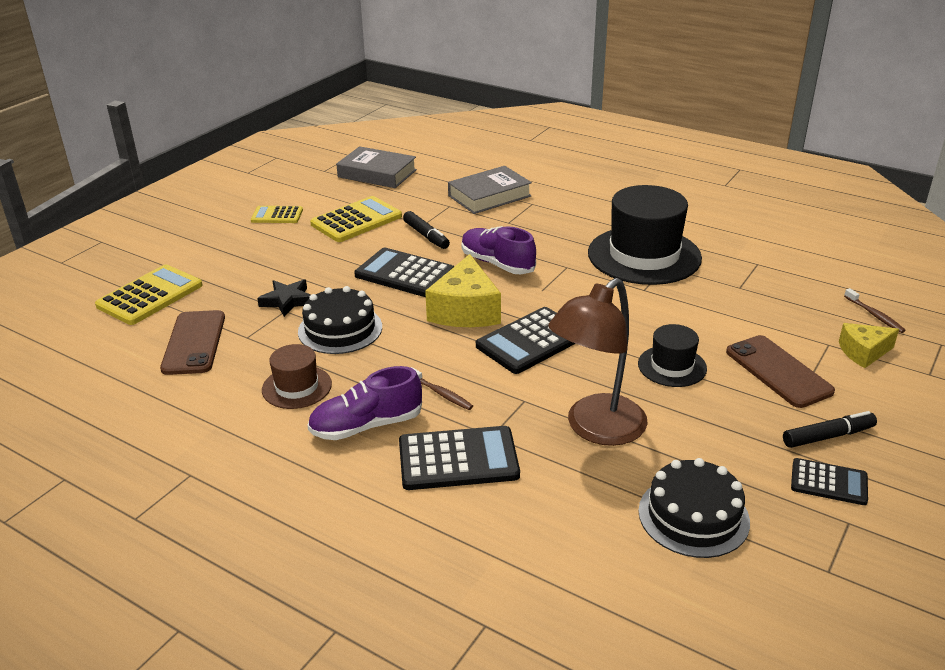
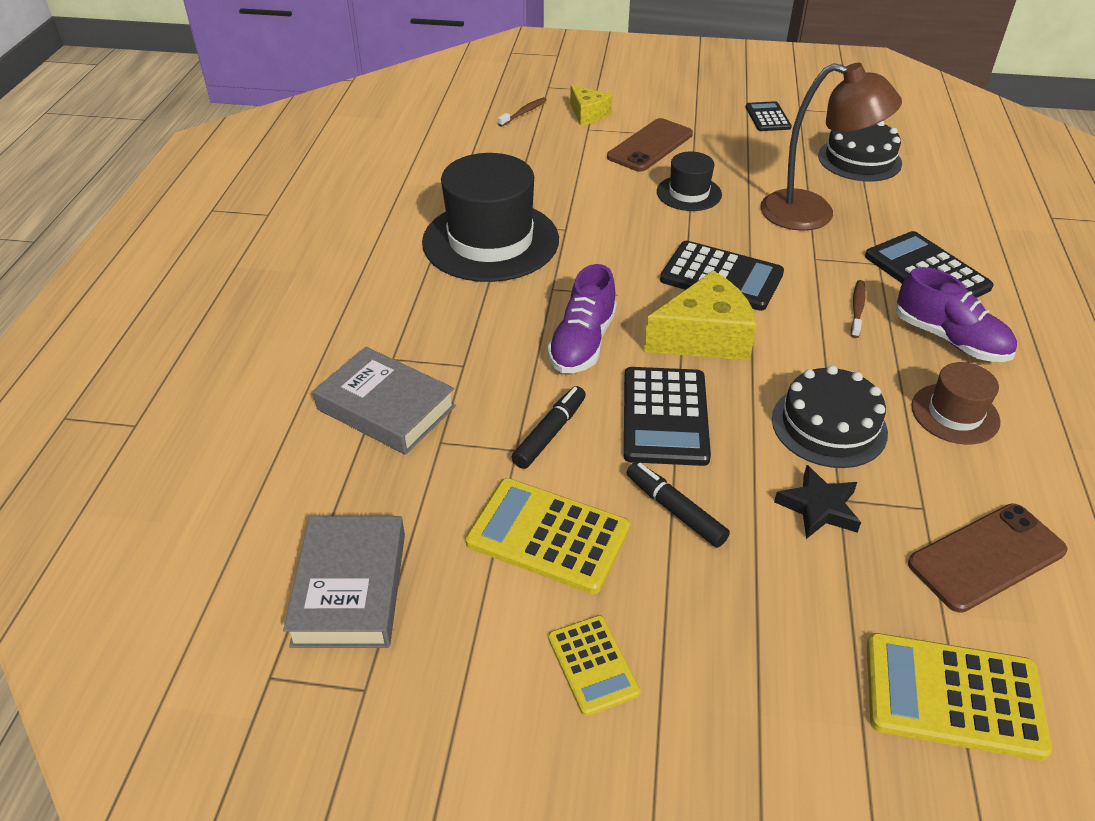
camera: 115 degrees left, 10 degrees up
black marker [783,411,877,448] -> black marker moved to [626,462,730,548]

